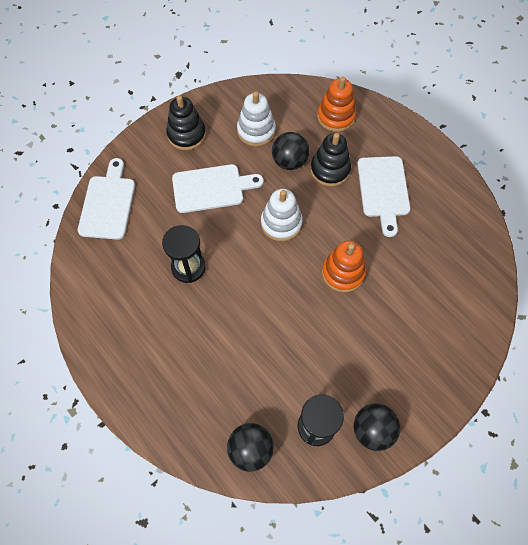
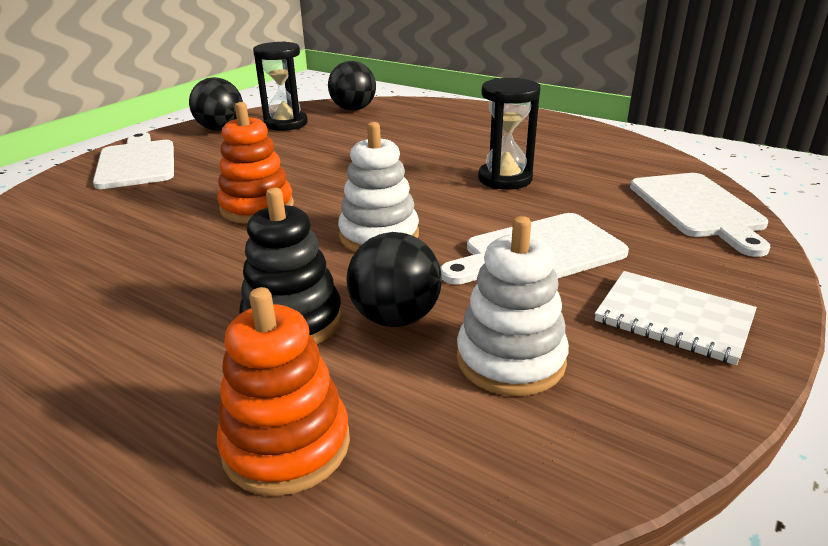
camera: 165 degrees right, 35 degrees down
black stacking toy [166,95,206,150] -> white notebook [595,271,757,365]
white cutting board [357,156,410,237] -> white cutting board moved to [93,132,174,189]

